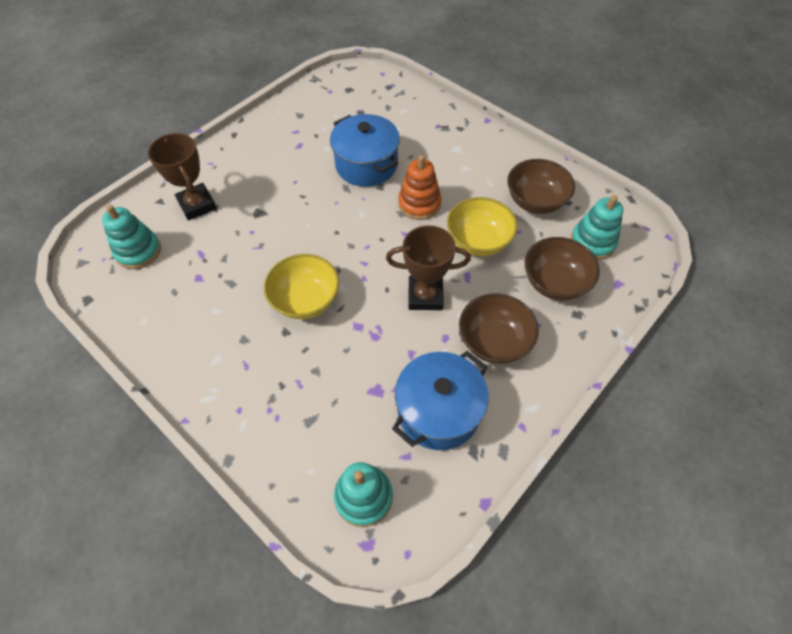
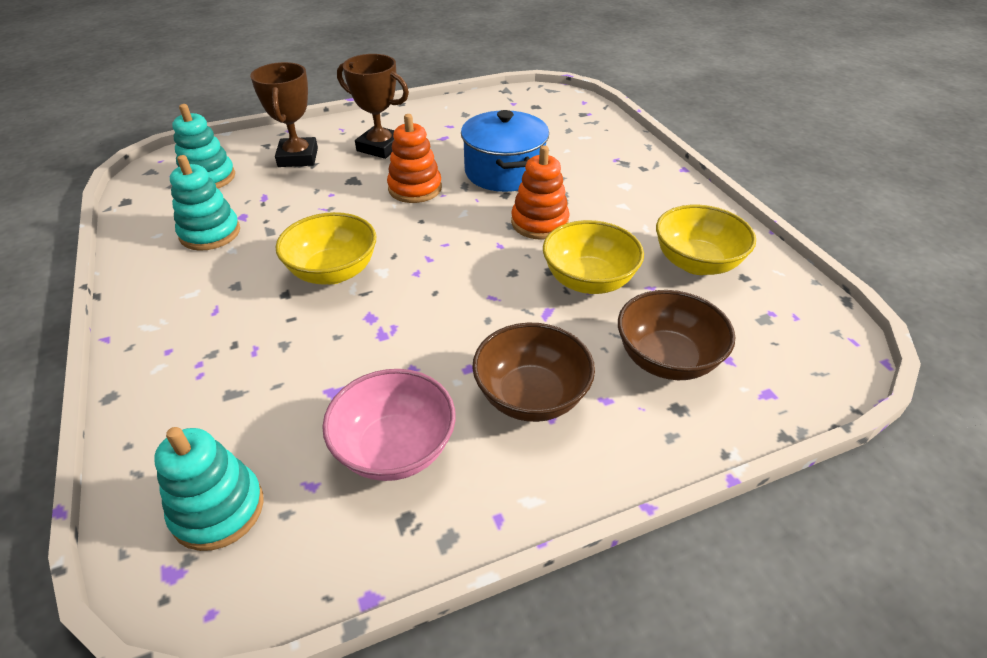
camera: 25 degrees right, 15 degrees down
brown trophy [386,225,471,310] -> brown trophy moved to [337,54,409,159]
blue pot [392,351,489,450] -> pink bowl [322,369,456,481]
brown bowl [507,159,575,214] -> yellow bowl [656,205,756,275]
turquoise stacking toy [571,195,623,260] -> turquoise stacking toy moved to [170,155,240,251]
none -> orange stacking toy [387,114,442,203]

